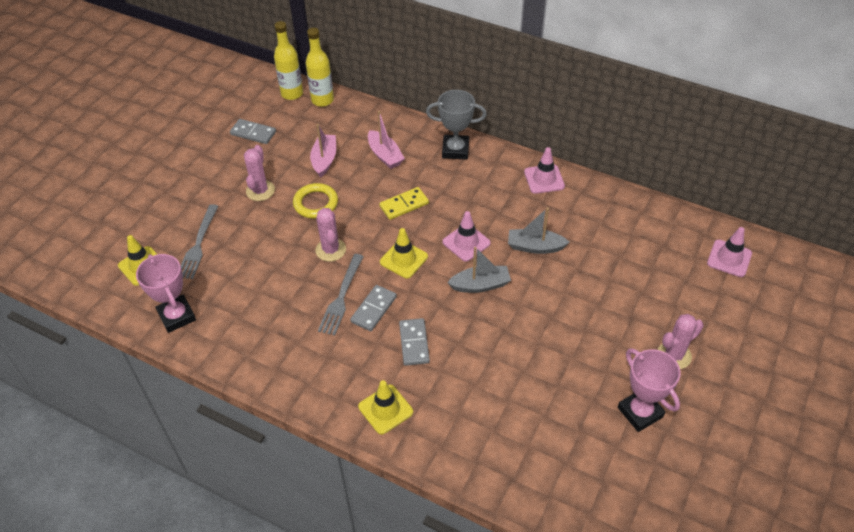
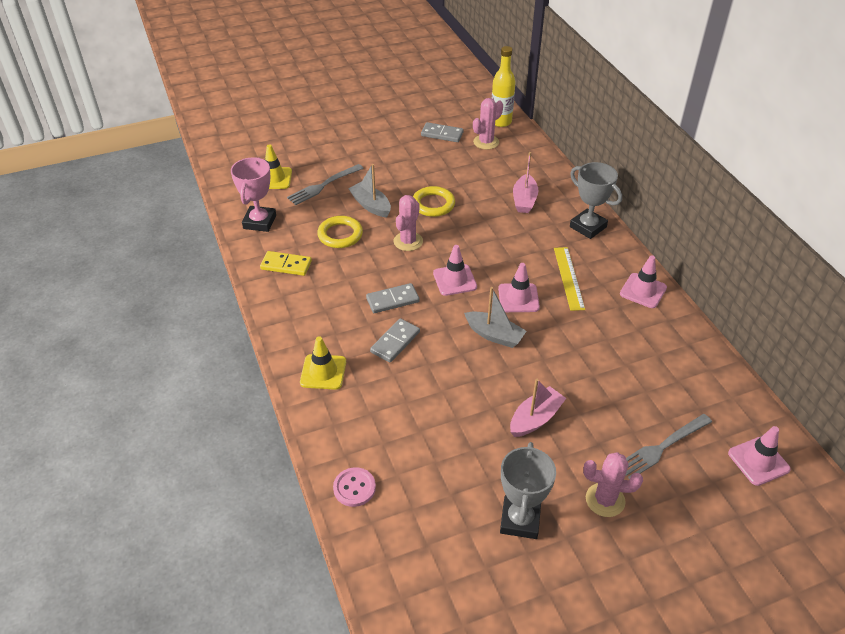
camera: 40 degrees right, 5 degrees down
grey domino [230,119,276,144] -> grey domino turned 45 degrees counterclockwise [421,122,464,142]
pink cactus [244,145,275,201] -> pink cactus moved to [473,98,503,150]
yellow bottle [306,28,334,107] -> none
pink boat [310,124,336,178] -> pink boat moved to [510,379,566,437]
grey fork [318,254,364,335] -> grey fork moved to [626,414,712,479]
yellow domino [379,187,429,220] -> yellow domino moved to [260,251,312,276]
yellow traffic cone [380,228,428,279] -> pink traffic cone [433,245,477,296]
grey boat [508,207,569,254] -> grey boat moved to [348,164,391,217]
pink trophy [618,348,681,432] -> grey trophy [500,442,556,539]
none -> yellow ring [317,216,363,248]
none -> pink button [333,467,376,507]
none -> yellow ruler [554,247,585,311]

